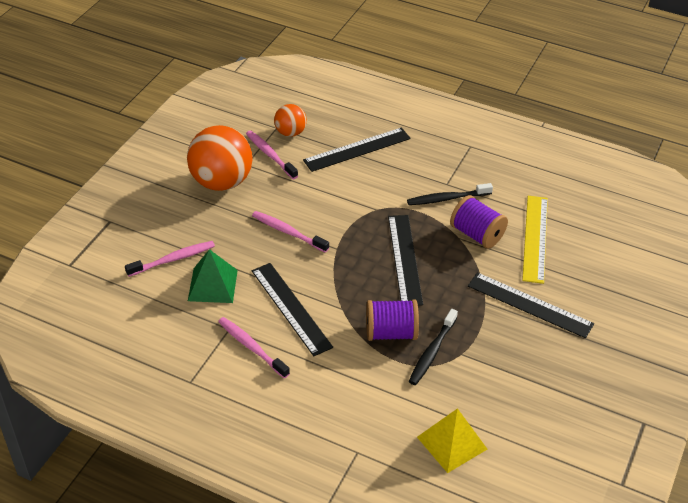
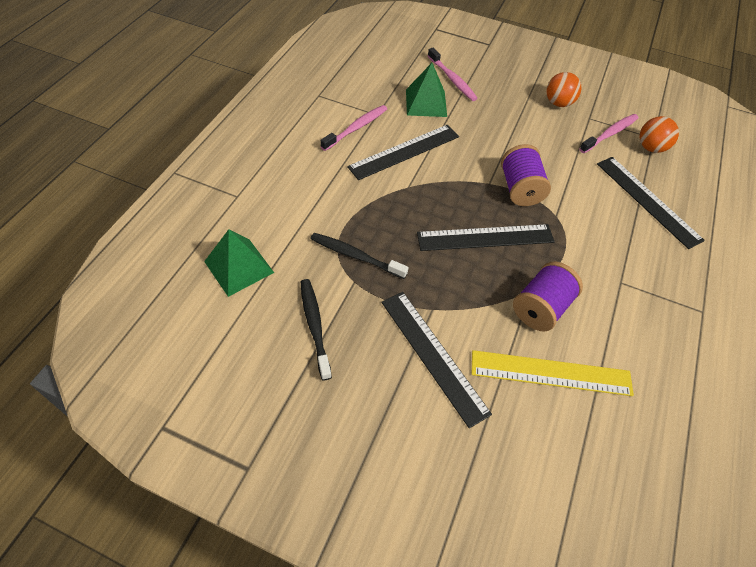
camera: 85 degrees right, 10 degrees up
orange ball [187,125,253,191] -> orange ball [546,72,581,107], size x0.53
pink toothbrush [252,211,329,253] -> none
purple spool [366,299,419,341] -> purple spool moved to [501,144,551,206]
black toothbrush [407,183,493,205] -> black toothbrush moved to [301,279,332,380]
yellow pyramid [417,408,487,473] -> green pyramid [204,229,274,297]
black ruler [468,272,594,338] -> black ruler turned 60 degrees counterclockwise [381,292,492,428]

